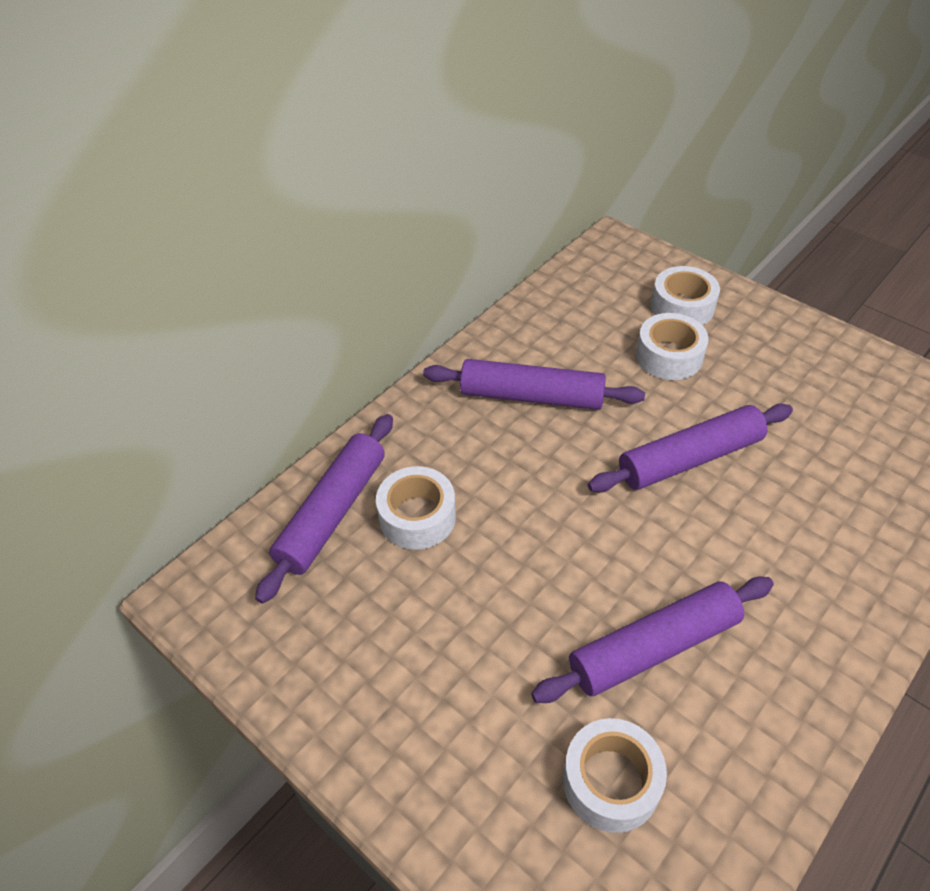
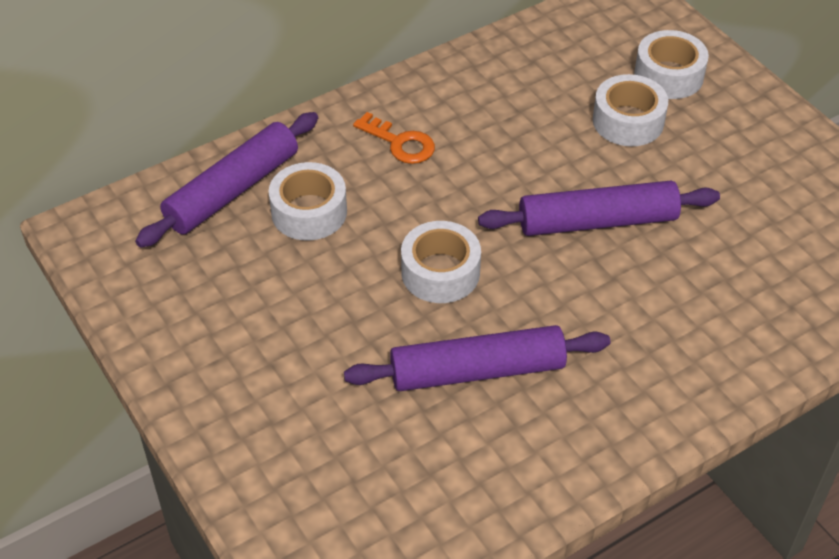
camera: 15 degrees right, 0 degrees up
purple rolling pin [423,359,645,410] -> none
white tape [563,718,667,833] -> white tape moved to [401,221,481,303]
none -> orange key [353,112,435,164]

